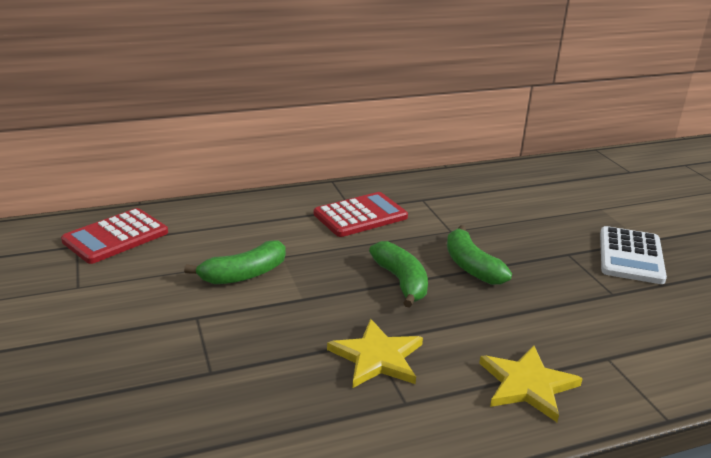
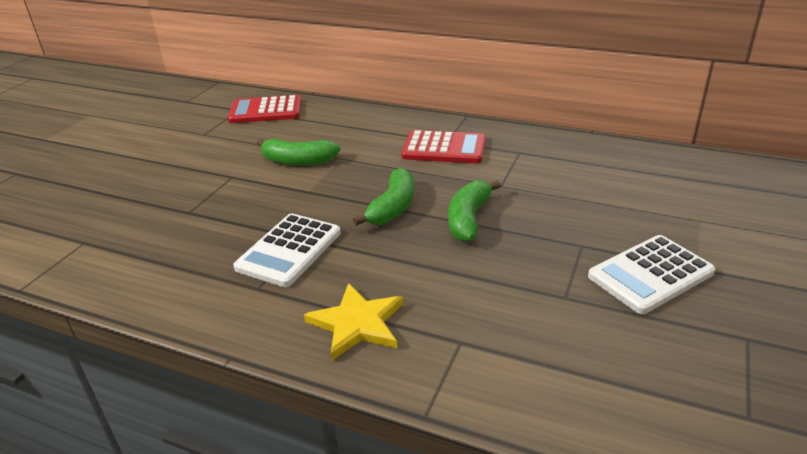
camera: 45 degrees right, 5 degrees up
yellow star [327,319,423,388] -> white calculator [233,213,341,287]

